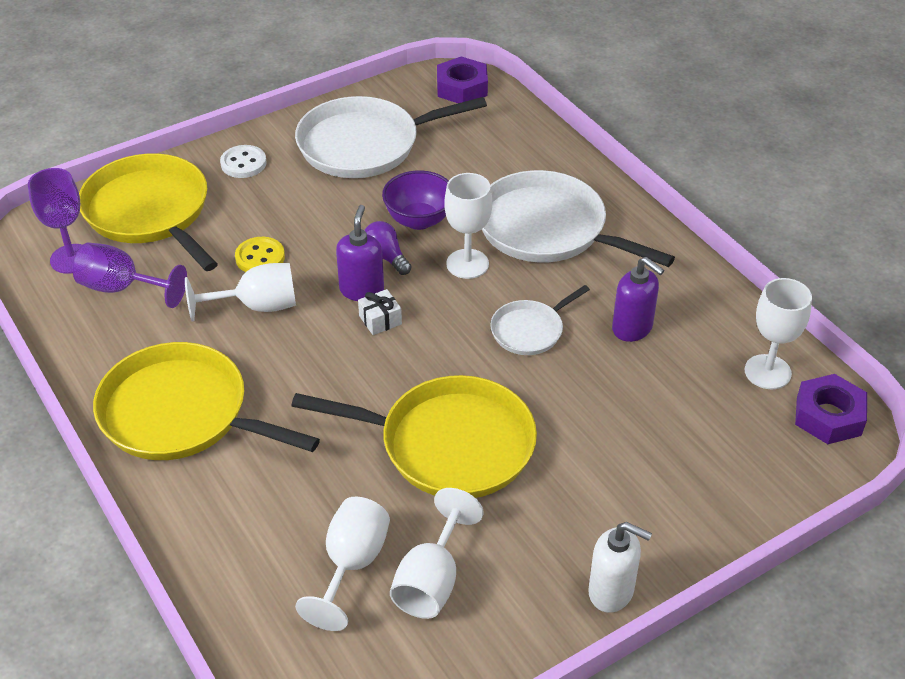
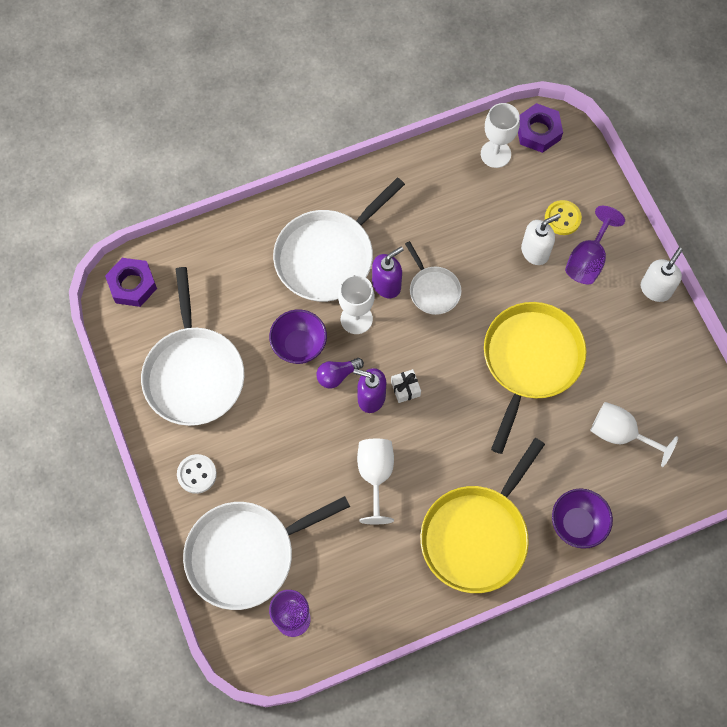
camera: 80 degrees left, 25 degrees up
purple goblet [73,243,187,308] -> purple goblet moved to [565,206,625,284]
yellow pan [79,153,218,271] -> white pan [183,496,350,610]
yellow button [235,237,285,272] -> yellow button moved to [545,200,582,235]
white goblet [390,488,484,619] -> none
purple soap dispenser [612,257,665,342] -> purple soap dispenser moved to [372,246,404,298]
none -> white soap dispenser [521,214,561,265]
none -> purple bowl [552,489,613,549]

